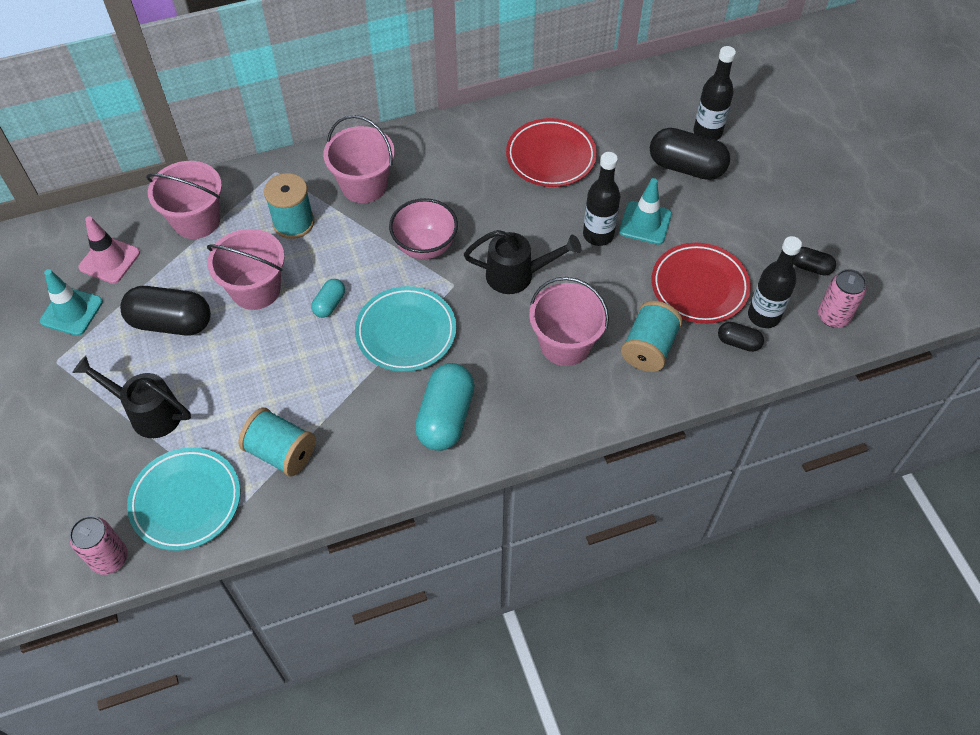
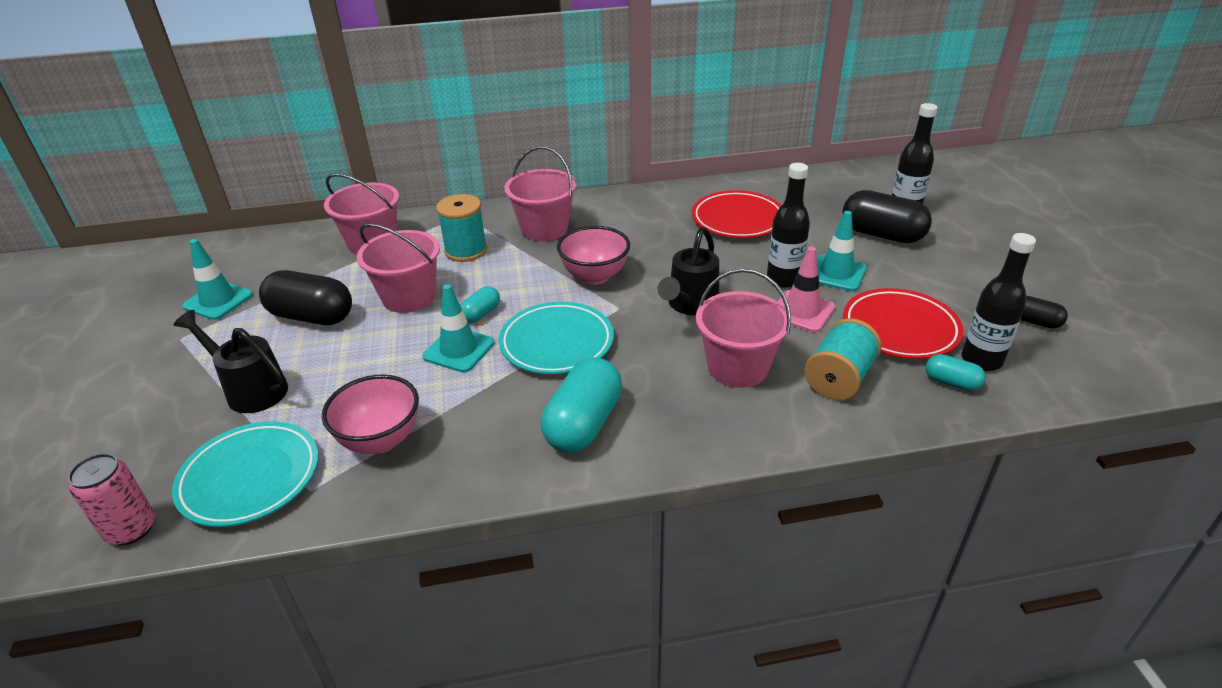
camera: 10 degrees right, 20 degrees down
pink traffic cone [78,216,140,284] -> pink traffic cone moved to [777,247,835,332]
turquoise spool [238,408,316,476] -> pink bowl [322,375,419,454]
black watering can [464,230,581,294] -> black watering can turned 105 degrees clockwise [658,227,719,315]
black capsule [718,322,764,352] -> turquoise capsule [925,354,986,391]
pink can [818,269,867,328] -> none
none -> turquoise traffic cone [422,284,494,372]

